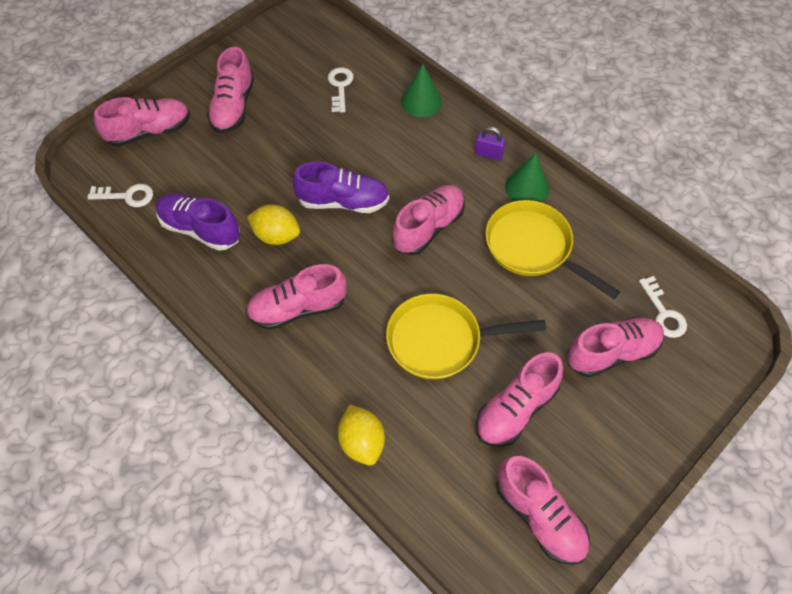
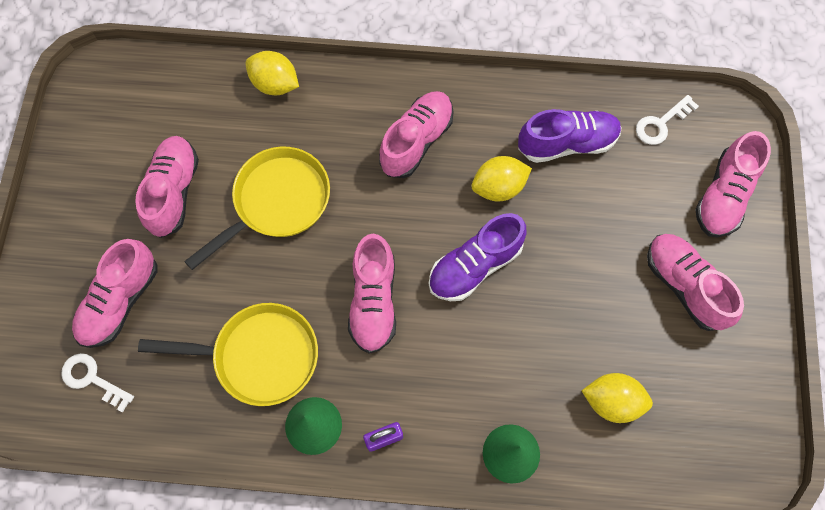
camera: 140 degrees right, 10 degrees up
white key [328,67,354,113] -> yellow lemon [582,373,653,423]
pink shoe [496,456,590,565] -> none

